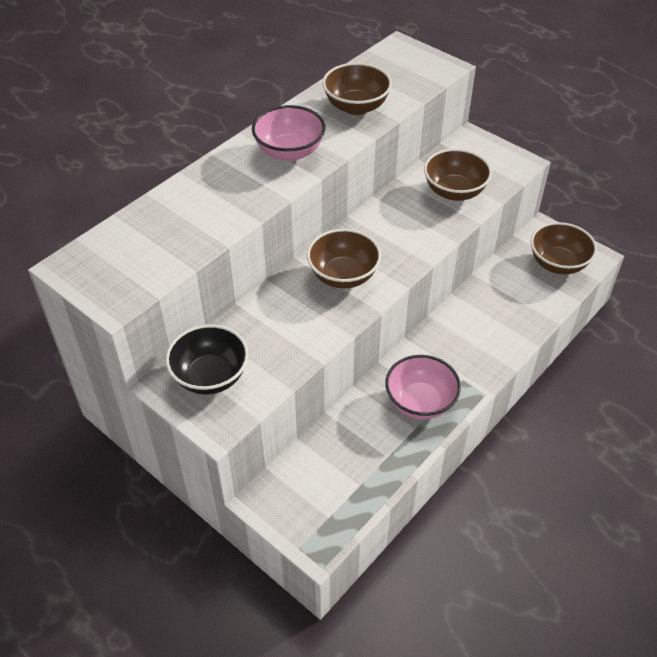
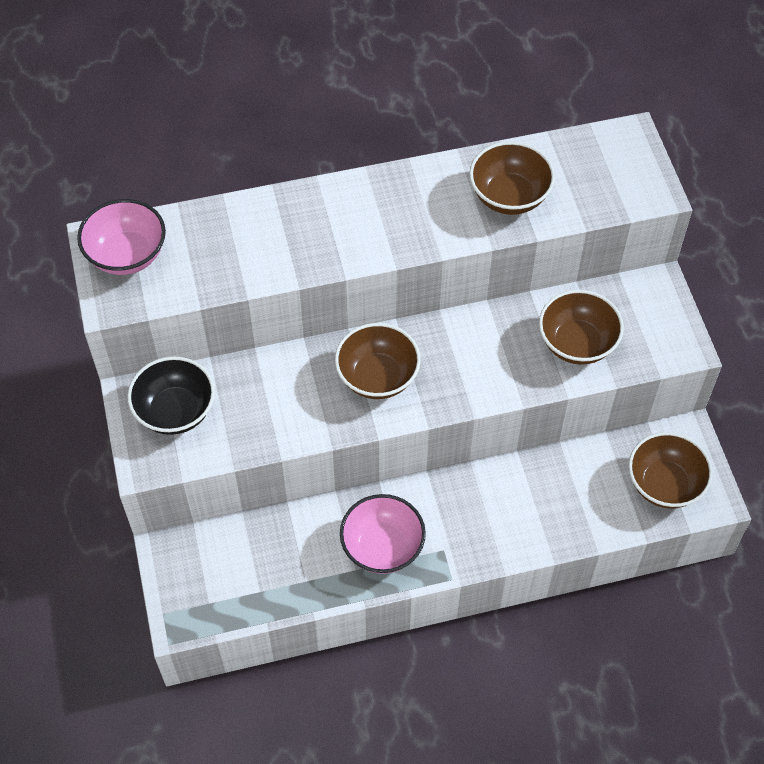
camera: 35 degrees right, 10 degrees up
pink bowl [252,105,326,161] -> pink bowl moved to [77,199,166,275]

